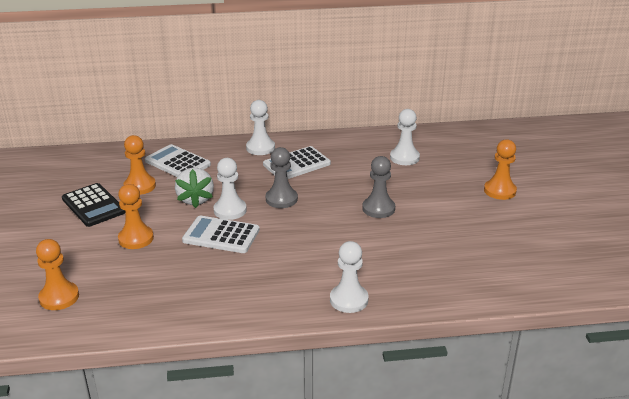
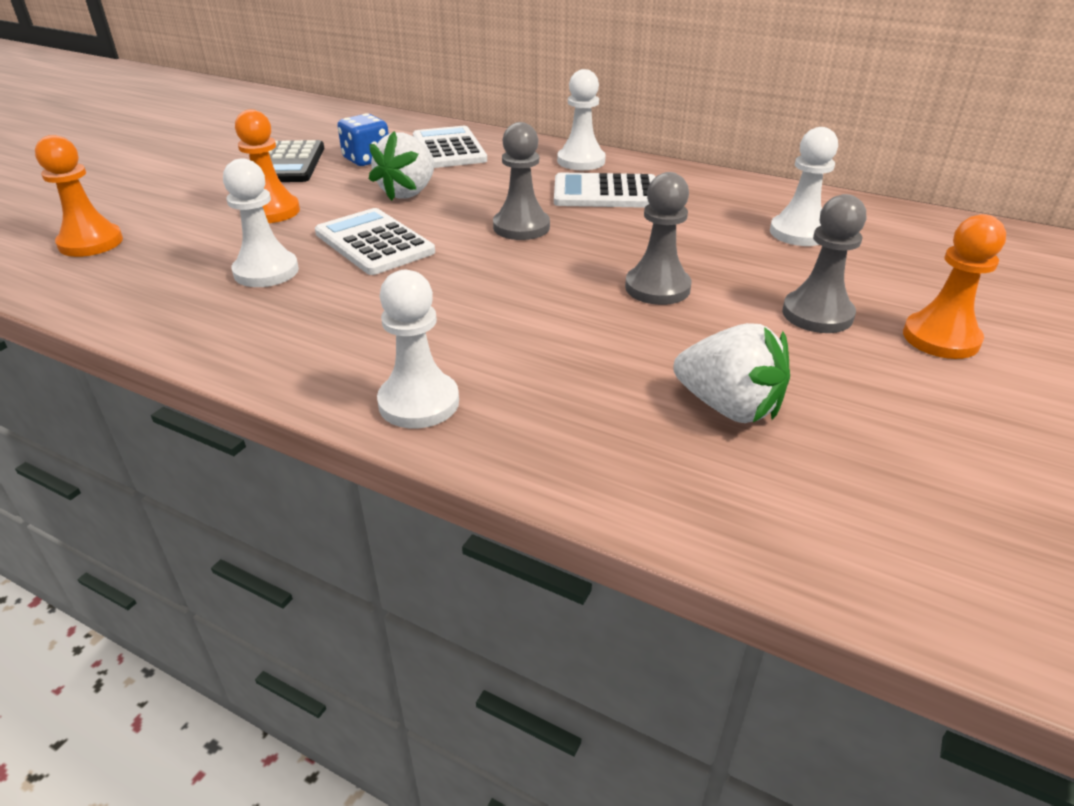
camera: 35 degrees right, 5 degrees up
orange pawn [124,135,156,195] -> blue dice [337,113,389,166]
white pawn [213,158,247,220] -> white pawn moved to [223,158,299,287]
none -> white strawberry [673,323,790,423]
none -> grey pawn [782,194,866,333]

